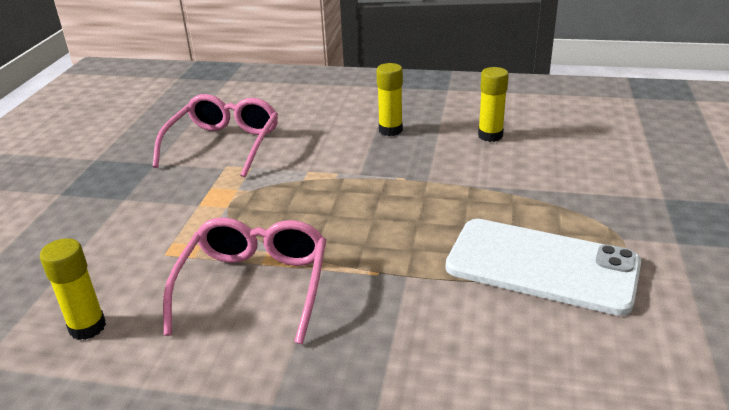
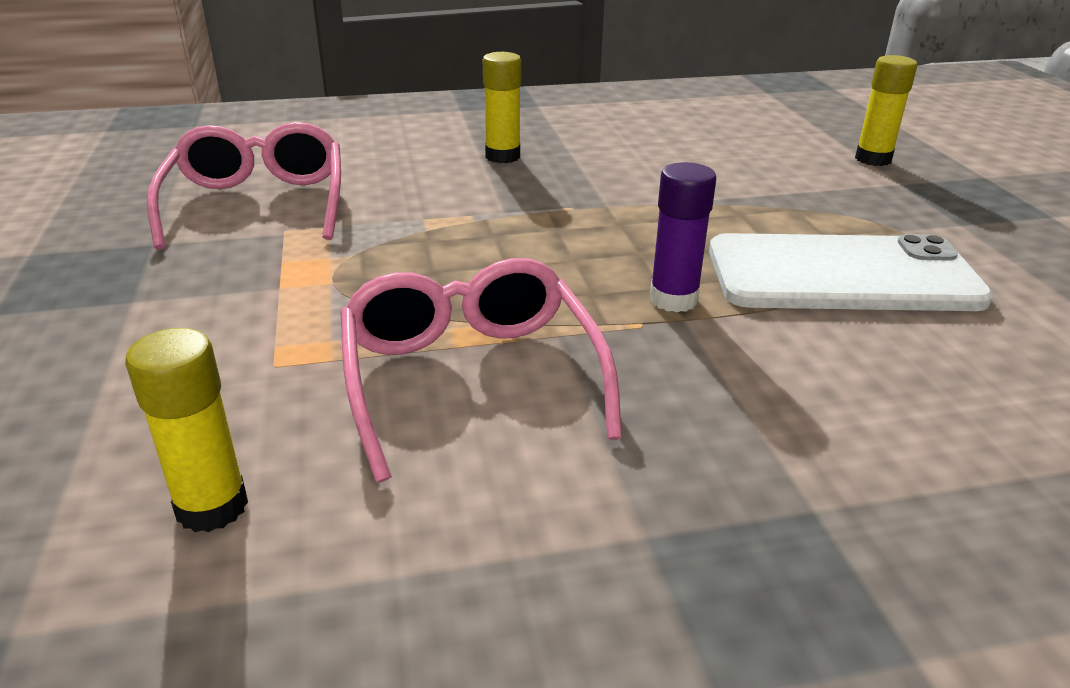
camera: 25 degrees left, 0 degrees up
yellow glue stick [478,67,509,142] -> yellow glue stick moved to [855,55,918,166]
none -> purple glue stick [649,162,716,312]

